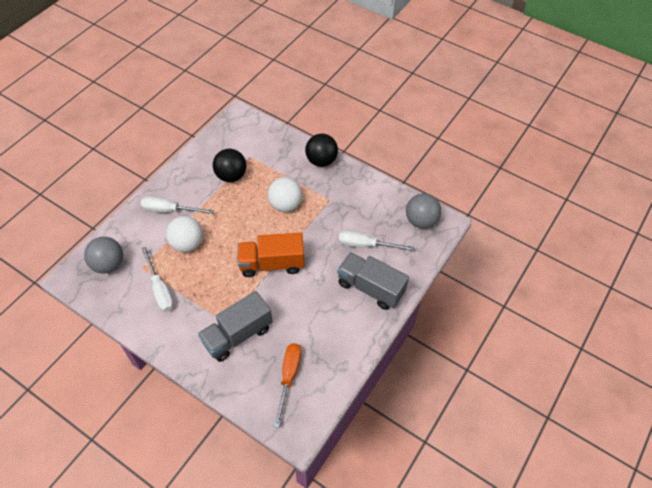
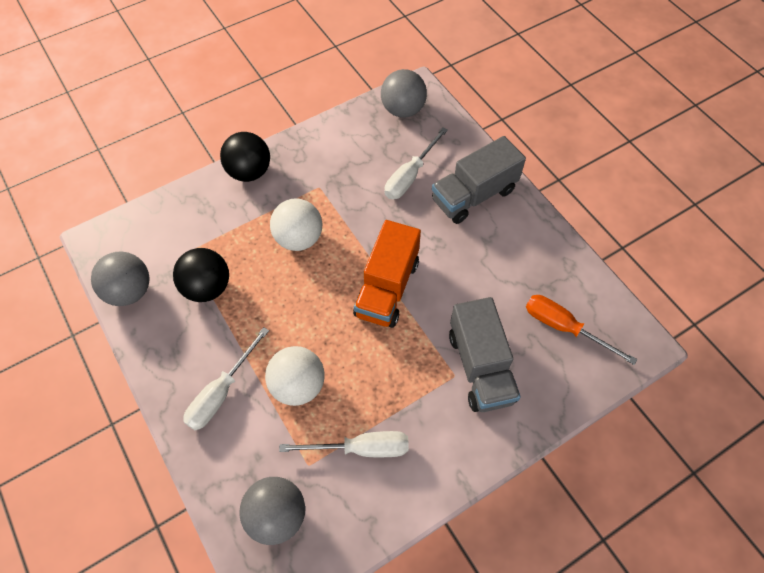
camera: 65 degrees left, 5 degrees up
none -> grey ball [91,252,150,306]

